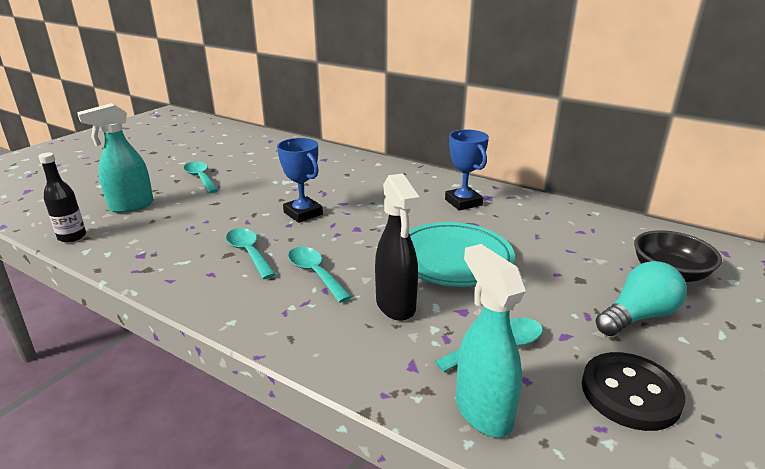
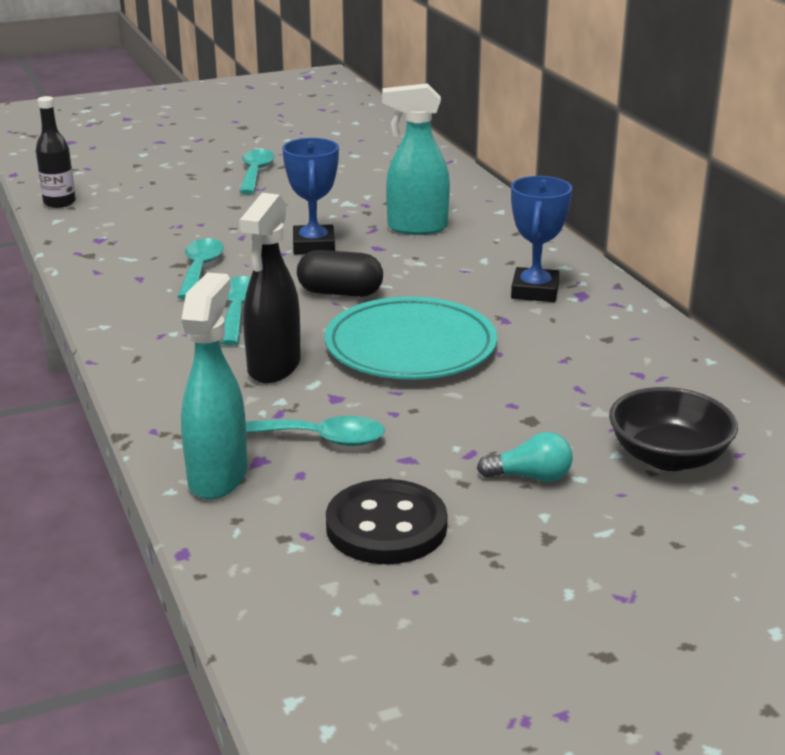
camera: 35 degrees right, 0 degrees up
turquoise spray bottle [77,103,154,213] -> turquoise spray bottle moved to [382,83,450,235]
turquoise light bulb [596,261,687,336] -> turquoise light bulb [477,432,573,482], size x0.61
none -> black capsule [297,250,383,297]

